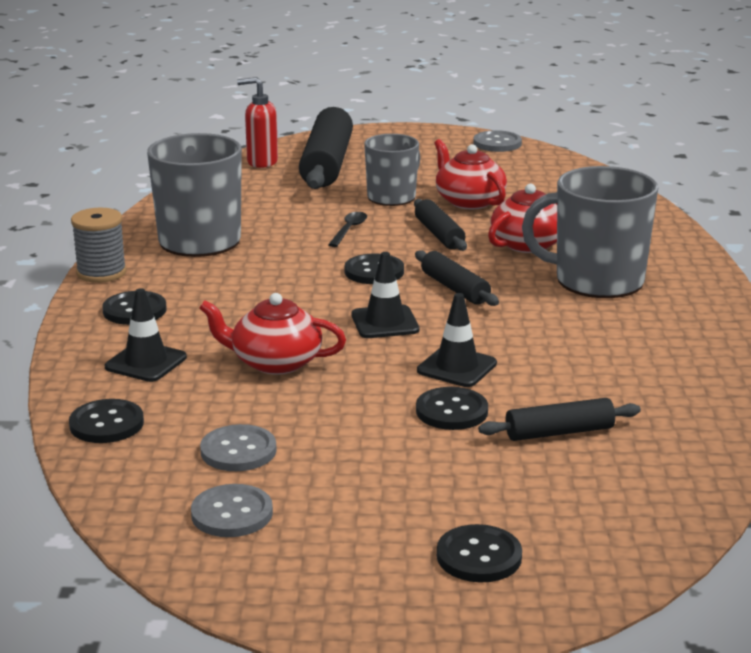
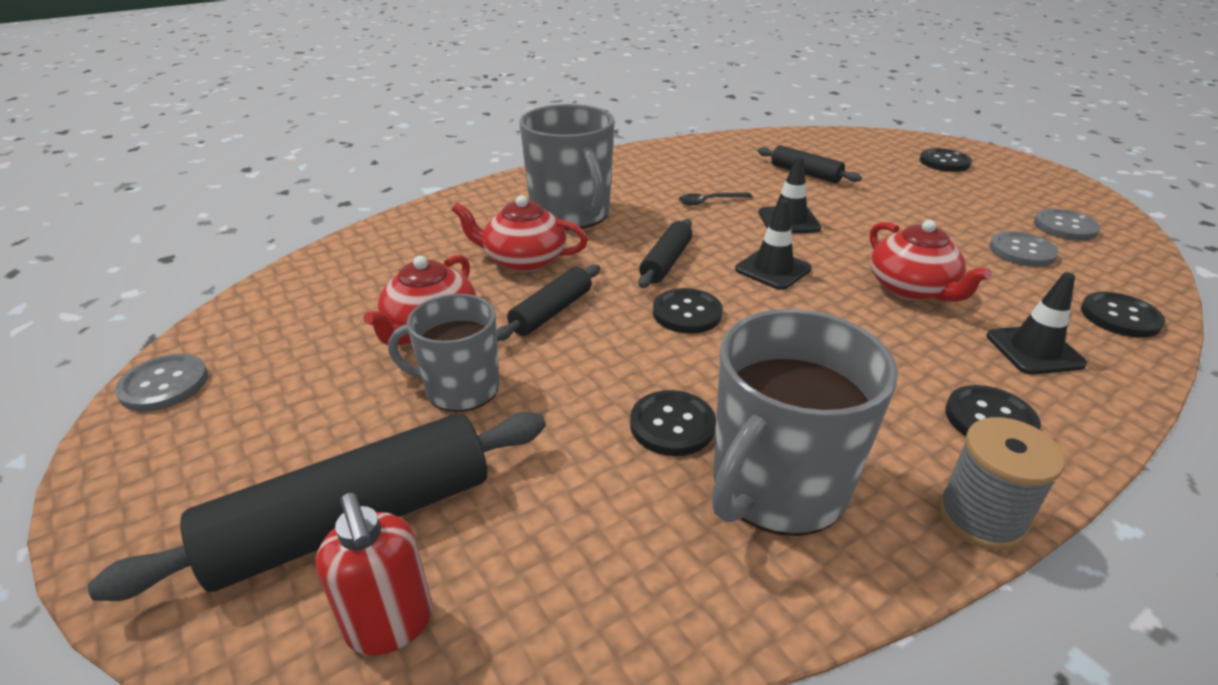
camera: 125 degrees left, 10 degrees up
black spoon [328,212,367,247] -> black spoon moved to [679,193,752,205]
black button [416,387,488,430] -> black button moved to [630,390,716,456]

